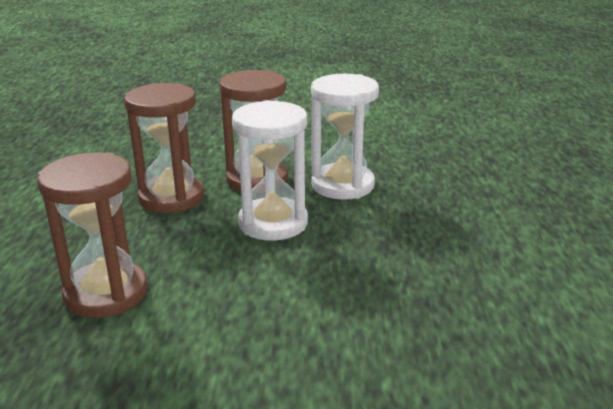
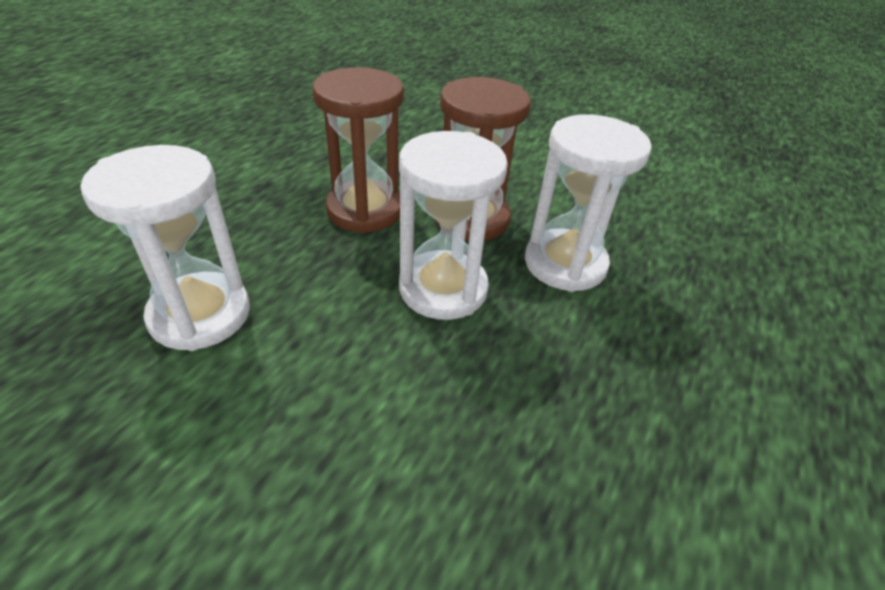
camera: 25 degrees right, 15 degrees up
brown hourglass [37,152,148,318] -> white hourglass [80,145,250,351]

